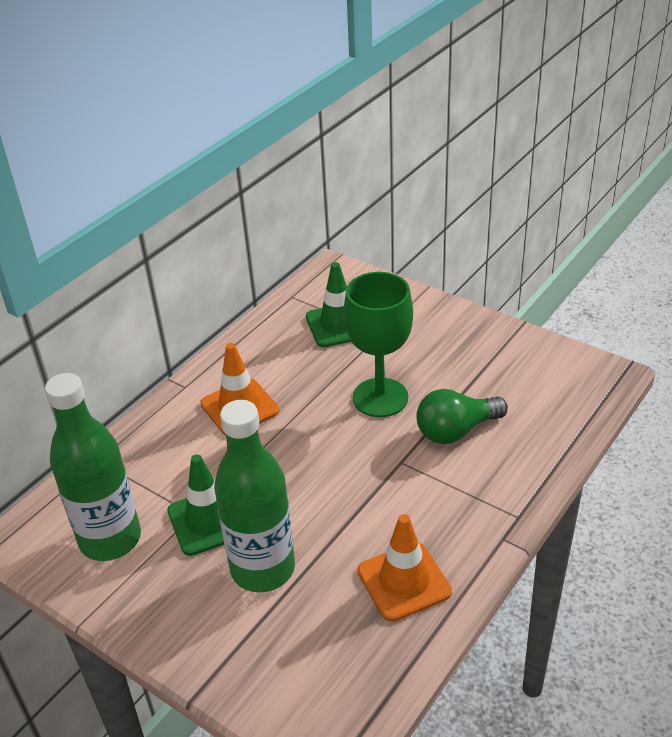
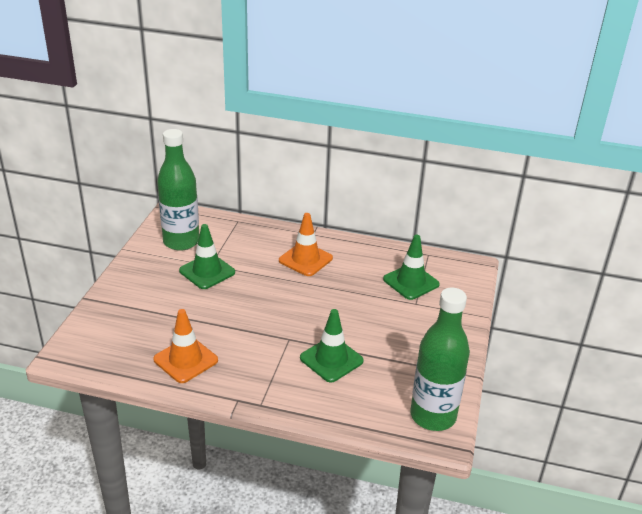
camera: 65 degrees right, 5 degrees down
green bottle [214,400,295,592] -> green bottle moved to [410,288,470,431]
green goblet [343,272,413,417] -> none
green light bulb [416,389,508,444] -> green traffic cone [300,309,364,383]

